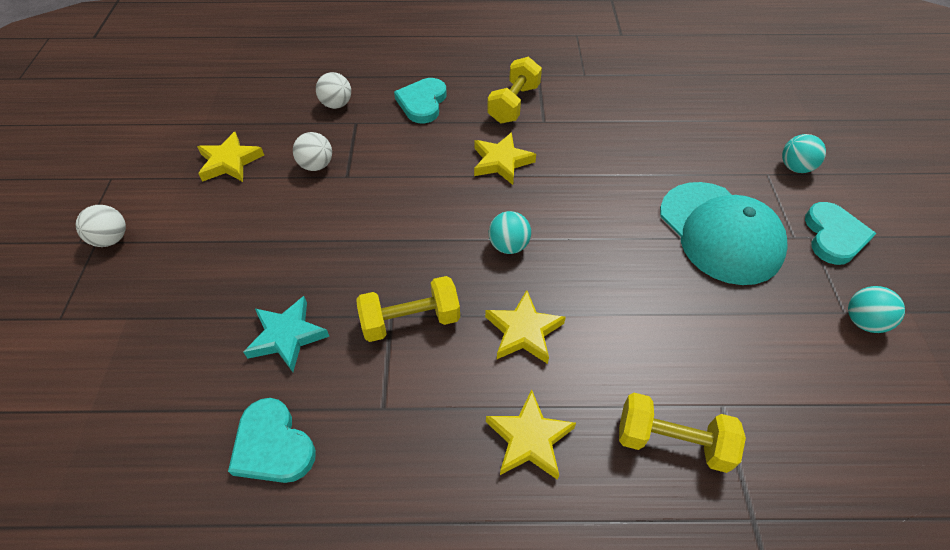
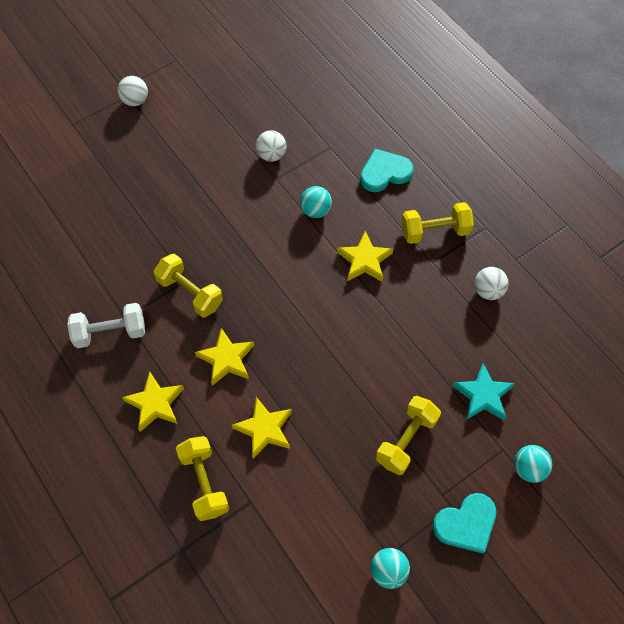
camera: 55 degrees right, 10 degrees up
yellow star [197,132,264,182] -> yellow star moved to [232,397,292,459]
turquoise heart [228,398,316,483] -> none
turquoise star [243,296,329,372] -> turquoise star moved to [453,363,515,420]
white ball [316,72,351,109] -> white ball moved to [474,267,509,300]
turquoise ball [489,211,531,254] -> turquoise ball moved to [300,186,332,218]
turquoise cap [660,182,788,285] -> yellow dumbbell [376,396,441,475]
none -> white dumbbell [67,303,145,348]

